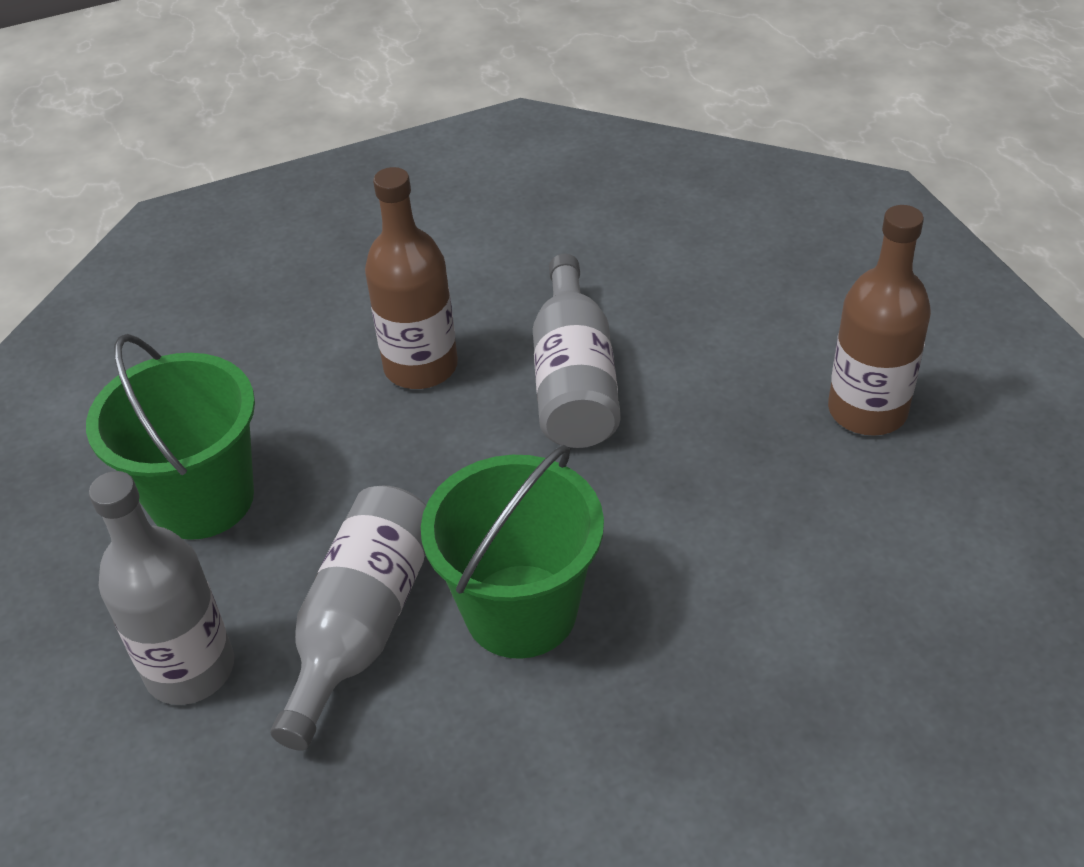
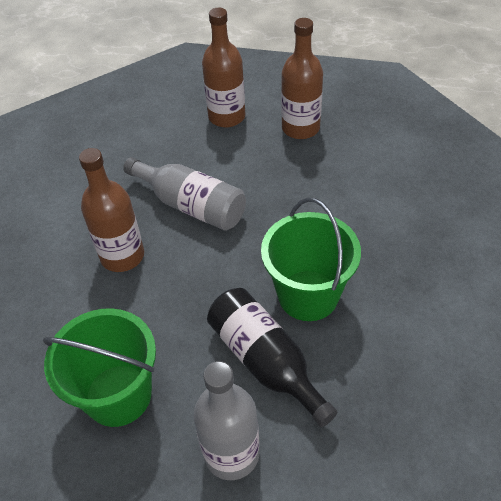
camera: 55 degrees left, 5 degrees up
grey bottle [270,486,426,751] -> black bottle [207,288,338,427]
none -> brown bottle [202,8,245,128]

